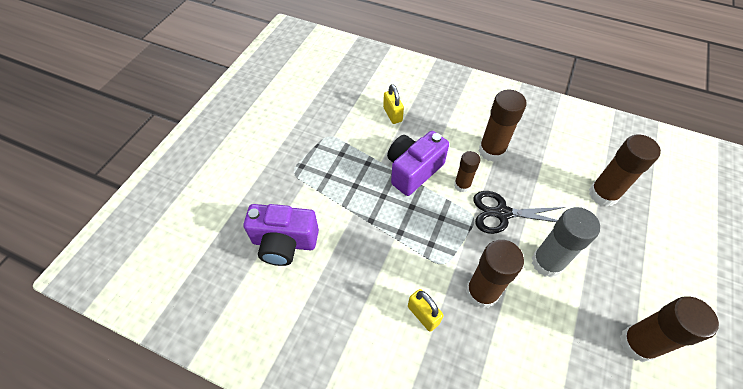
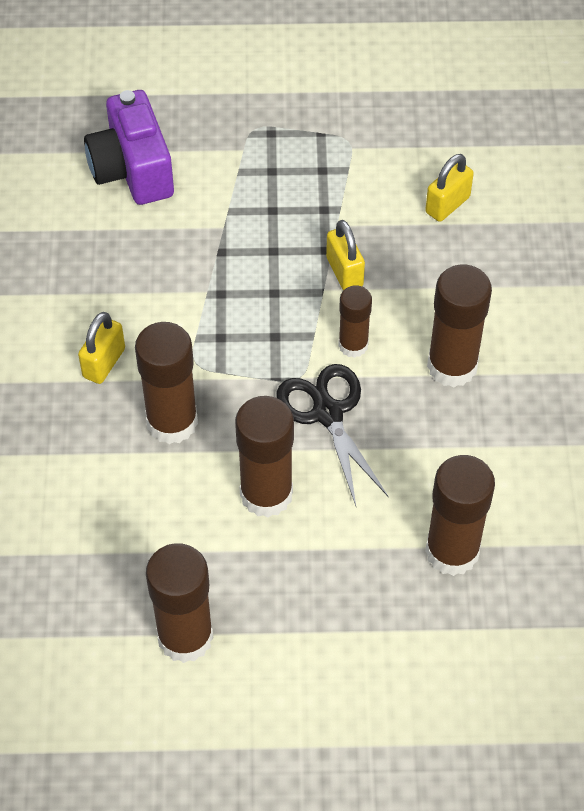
camera: 65 degrees right, 0 degrees up
purple camera [387,131,449,196] -> yellow padlock [326,220,365,291]
grey glue stick [532,207,600,278] -> brown glue stick [235,396,294,517]

